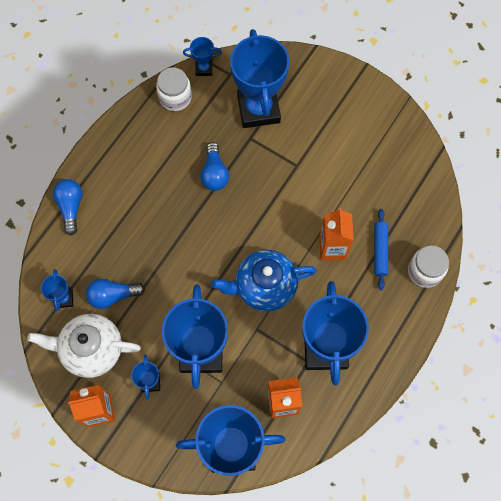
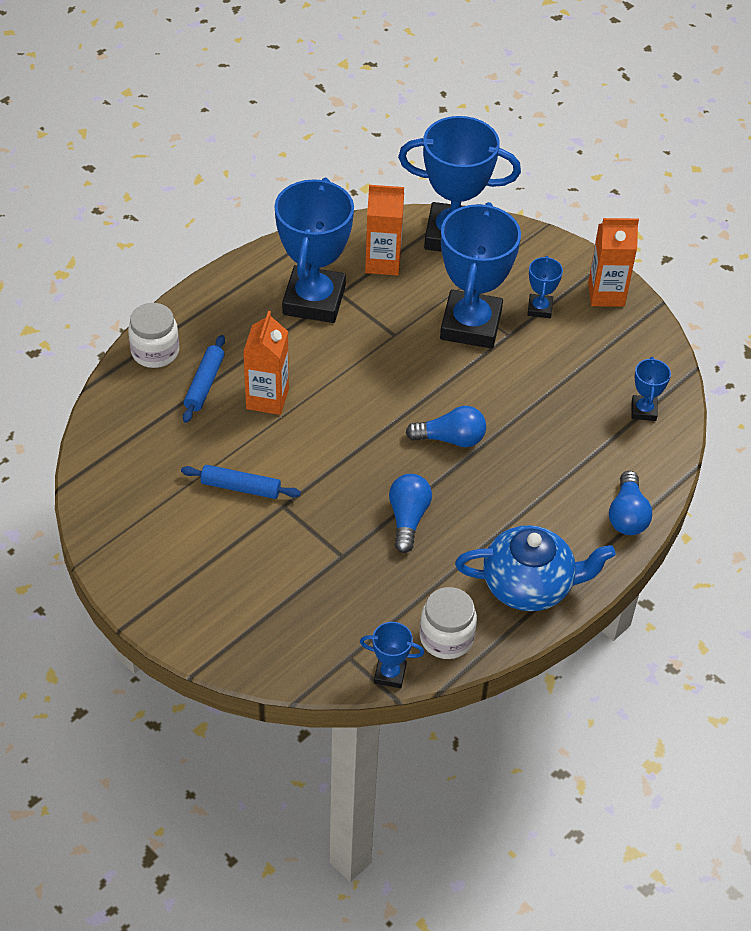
camera: 170 degrees left, 20 degrees down
white teapot [27,314,141,378] -> none
blue light bulb [86,279,145,309] -> blue light bulb moved to [406,406,486,447]
blue teapot [211,250,317,312] -> blue teapot moved to [455,525,616,611]
blue trophy [230,29,289,128] -> none
none -> blue rolling pin [181,465,301,499]

